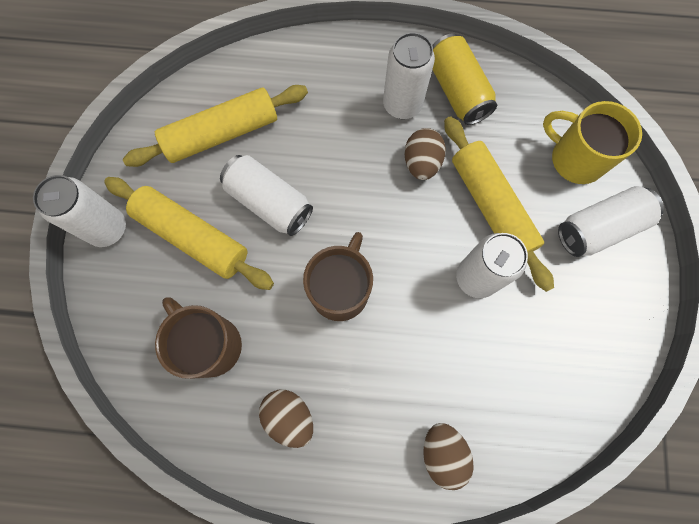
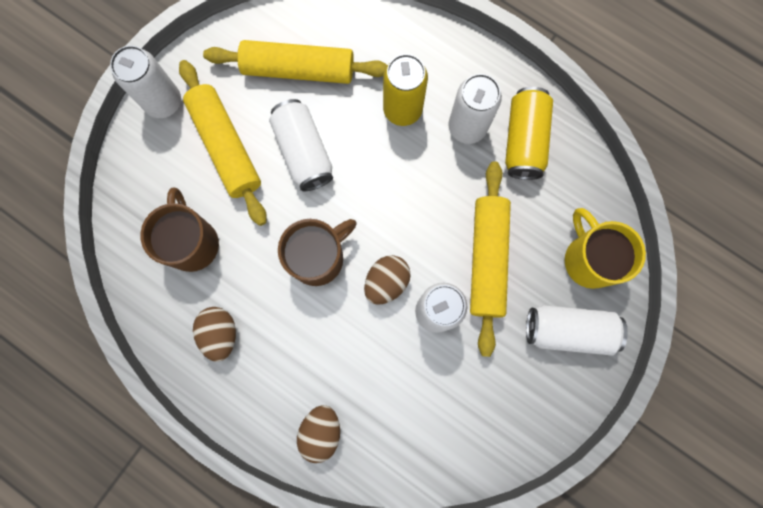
camera: 30 degrees right, 5 degrees up
brown egg [404,128,446,180] -> brown egg moved to [364,255,411,305]
none -> yellow can [383,54,428,126]

